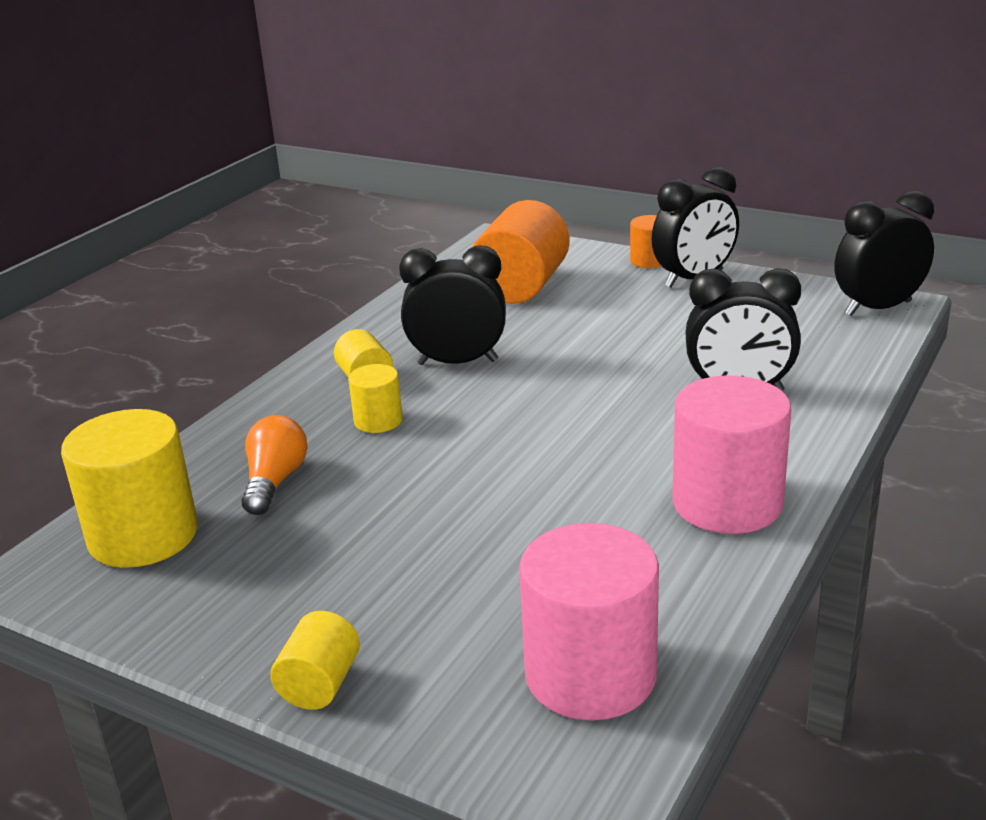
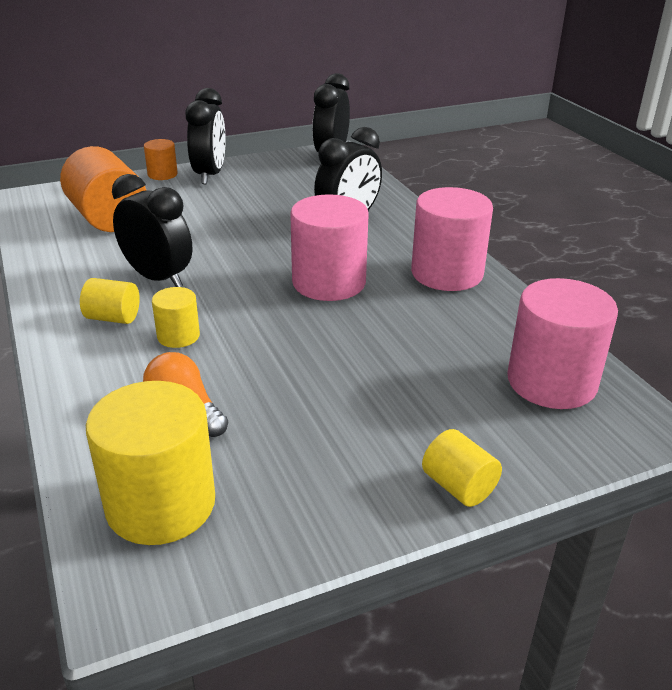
camera: 55 degrees left, 5 degrees up
black clock [399,245,506,365] -> black clock turned 90 degrees clockwise [112,174,192,287]
none -> pink cylinder [290,194,369,301]

